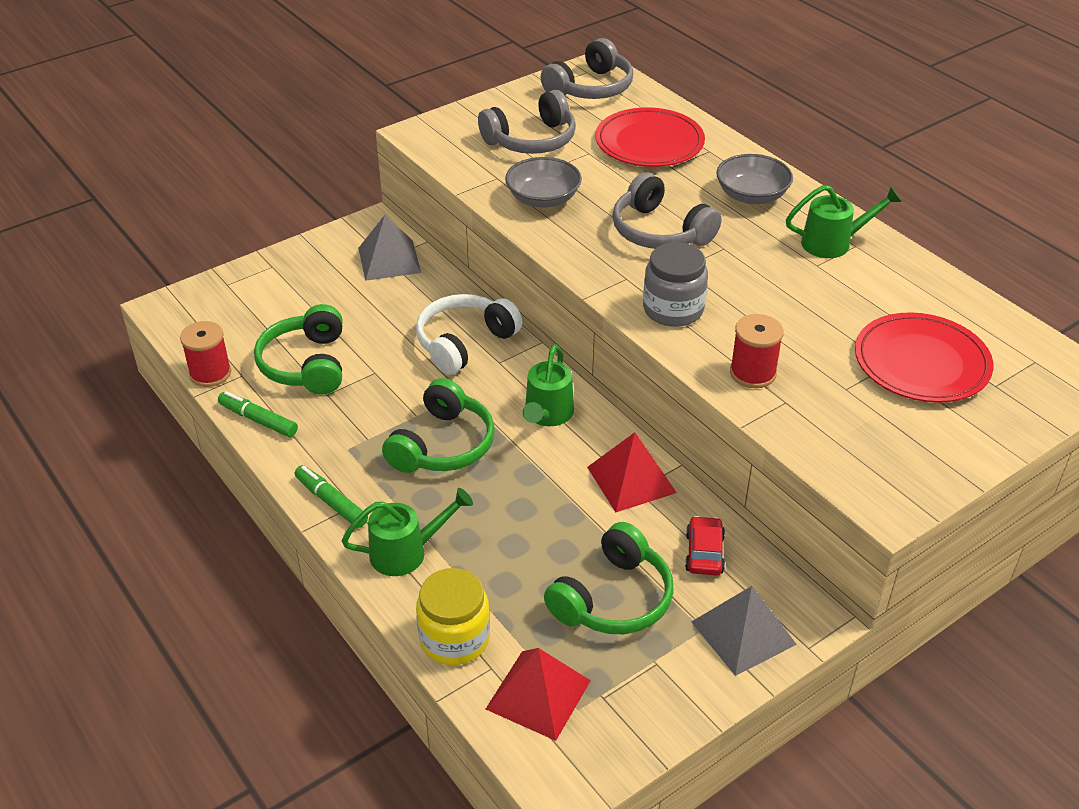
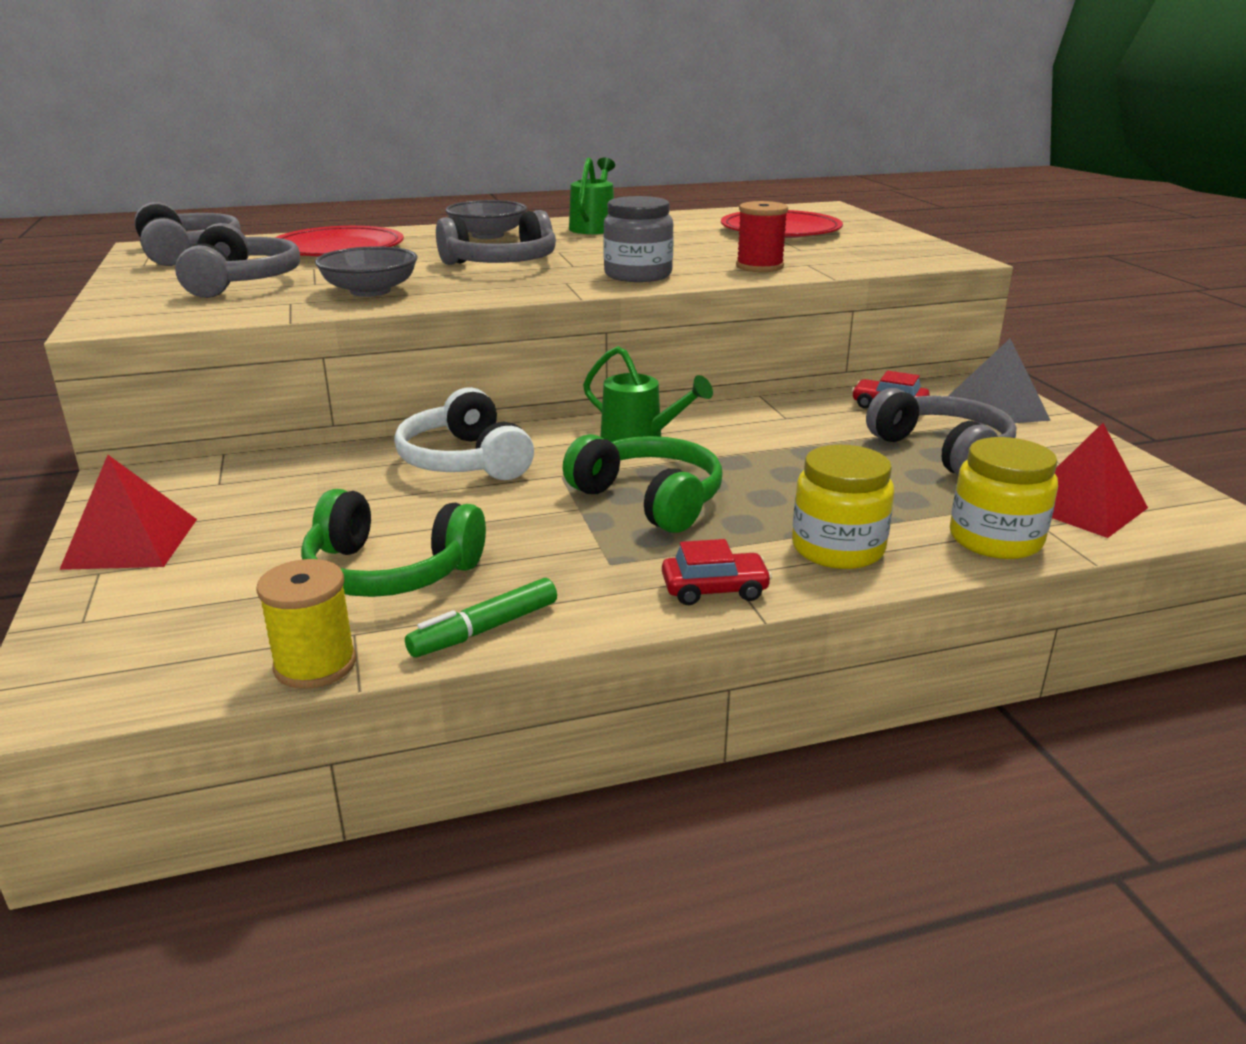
camera: 70 degrees left, 15 degrees down
red spool [180,321,231,387] -> yellow spool [256,559,356,689]
green marker [295,465,368,528] -> red car [662,539,772,605]
green watering can [341,488,473,576] -> yellow jar [792,445,894,569]
grey pyramid [358,215,421,281] -> none
green headphones [544,522,674,634] -> grey headphones [866,388,1016,475]
red pyramid [587,432,677,512] -> red pyramid moved to [59,455,197,570]

